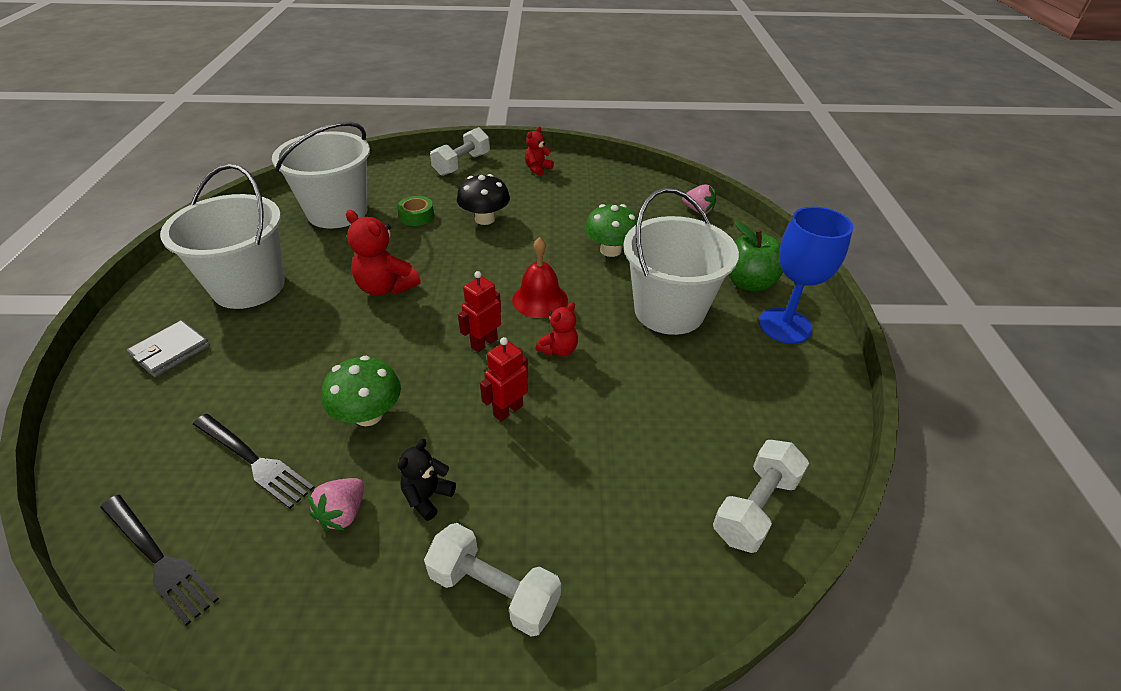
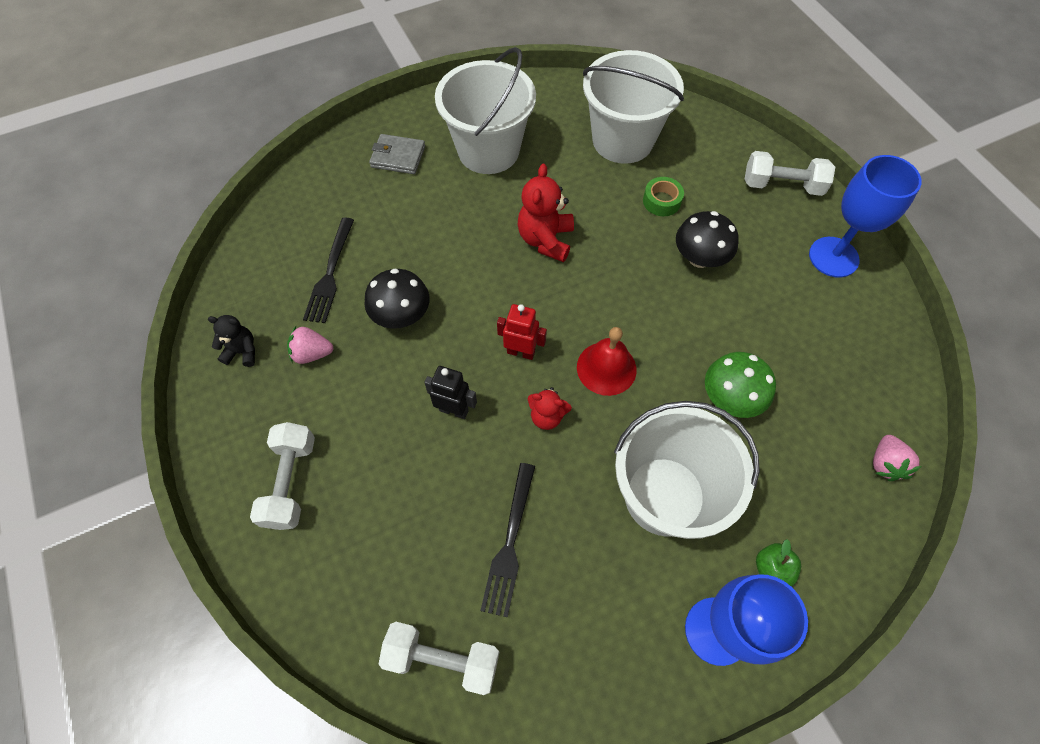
camera: 65 degrees right, 20 degrees up
black fork [100,495,219,626] -> black fork moved to [480,463,535,618]
green mushroom [322,356,401,426] -> black mushroom [365,269,430,329]
black teddy bear [398,439,456,521] -> black teddy bear moved to [207,315,255,367]
red robot [480,337,528,422] -> black robot [424,366,477,419]
red teddy bear [525,127,554,176] -> blue goblet [809,155,922,278]
green apple [729,221,783,292] -> green apple [756,539,801,586], size x0.55

